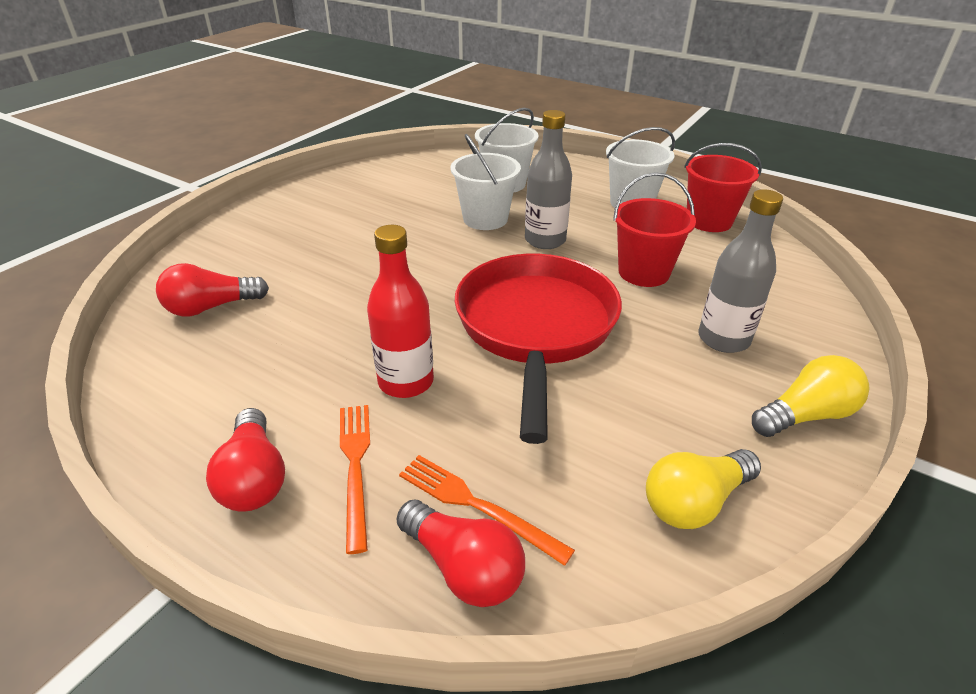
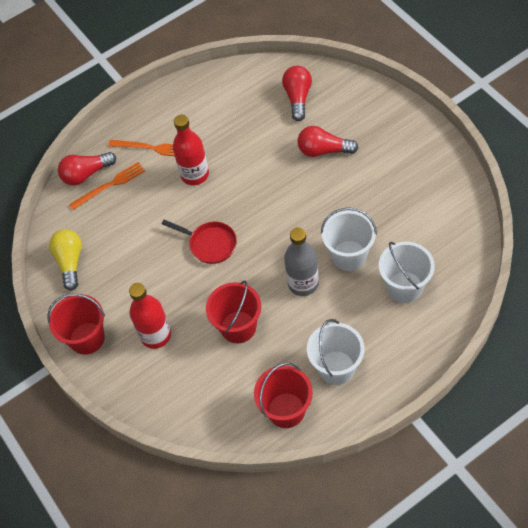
camera: 120 degrees right, 20 degrees up
red light bulb [206,408,285,512] -> red light bulb moved to [298,126,358,157]
red pan [455,254,622,444] -> red pan [162,220,237,264], size x0.48
grey bottle [699,189,783,353] -> red bottle [129,283,171,349]
yellow light bulb [752,355,869,437] -> red bucket [47,294,105,355]

